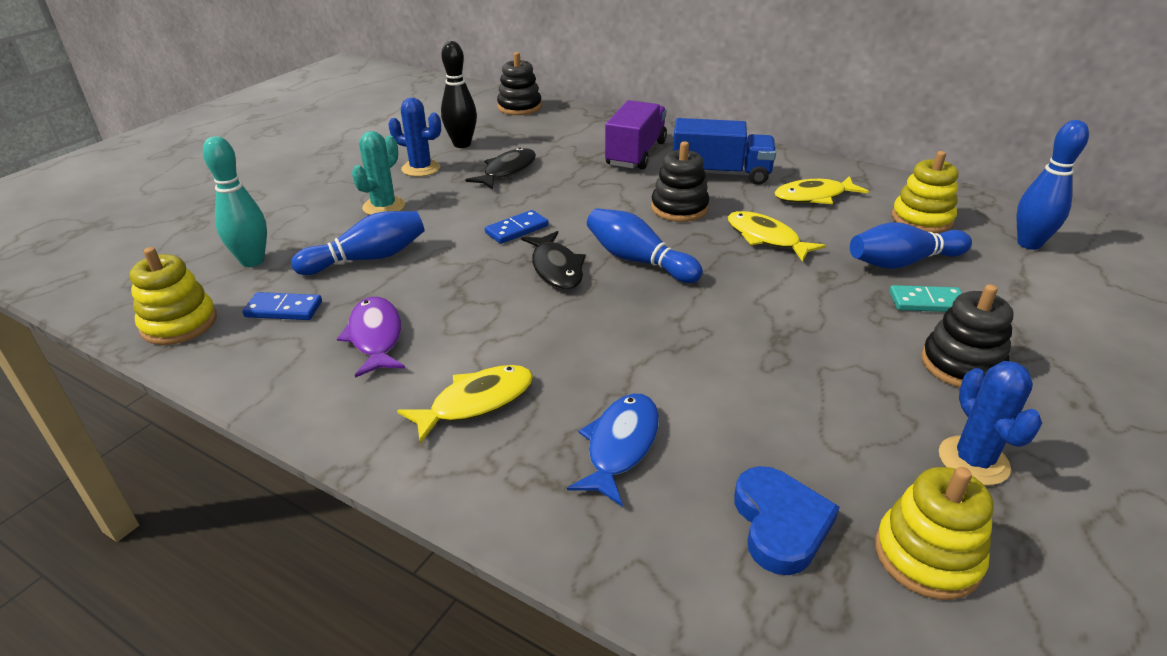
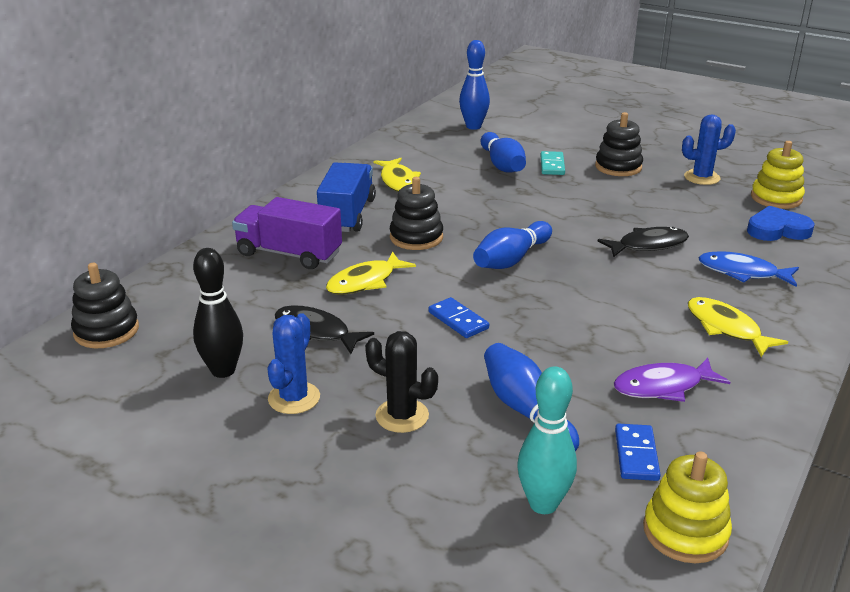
camera: 90 degrees left, 5 degrees down
turquoise cactus [352,131,405,215] -> black cactus [365,331,438,433]
black fish [521,231,586,290] -> black fish moved to [598,227,689,257]
yellow fish [728,211,826,262] -> yellow fish moved to [326,252,416,295]
yellow stacking toy [892,151,958,233] -> none

